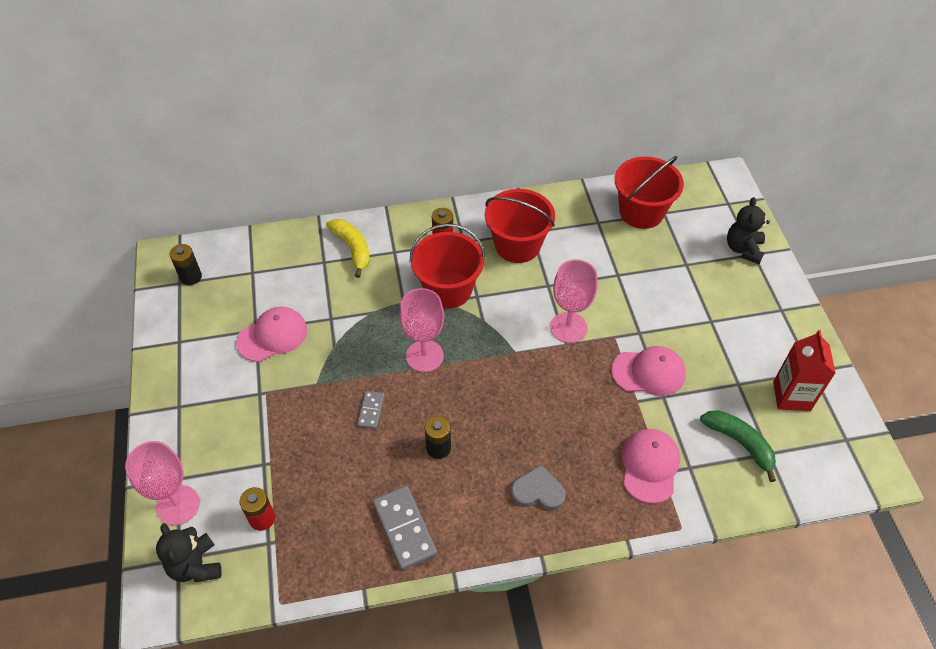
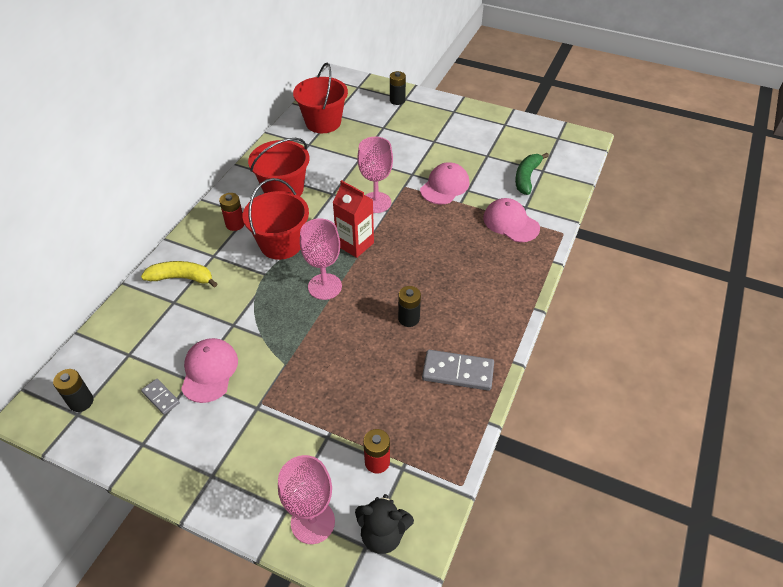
camera: 55 degrees left, 5 degrees down
grey domino [357,391,385,429] -> grey domino moved to [141,379,180,415]
grey heart [511,465,566,511] -> none
green banana [700,410,776,482] -> green banana turned 60 degrees counterclockwise [515,153,549,195]
black teddy bear [727,197,770,264] -> black battery [390,71,406,105]
red carton [773,330,836,411] -> red carton moved to [333,180,374,258]

